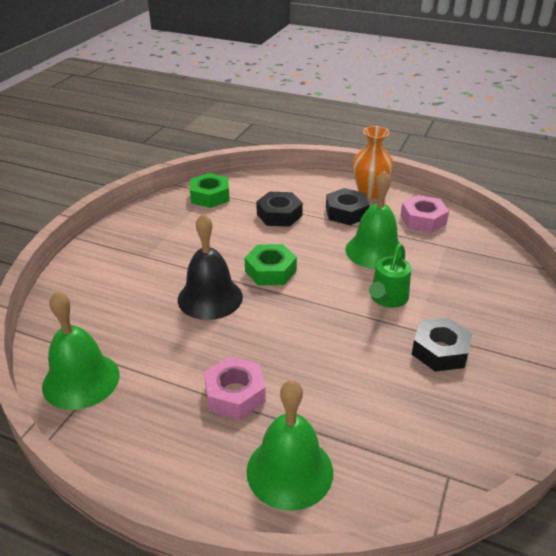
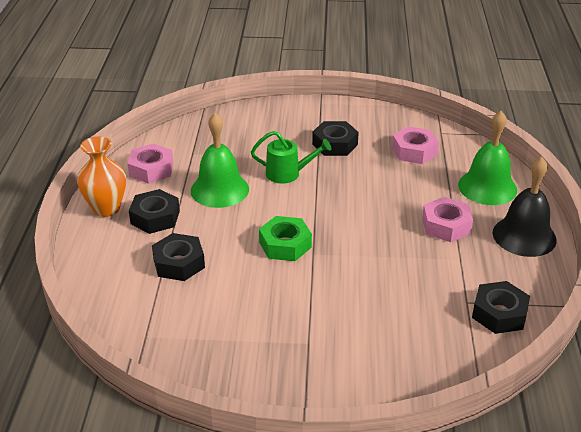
camera: 110 degrees left, 0 degrees up
green bell [42,291,120,410] -> black nut [472,281,530,334]
black bell [178,214,243,320] -> black bell moved to [493,157,557,257]
green nut [190,173,230,208] -> none
none -> pink nut [392,126,439,164]

